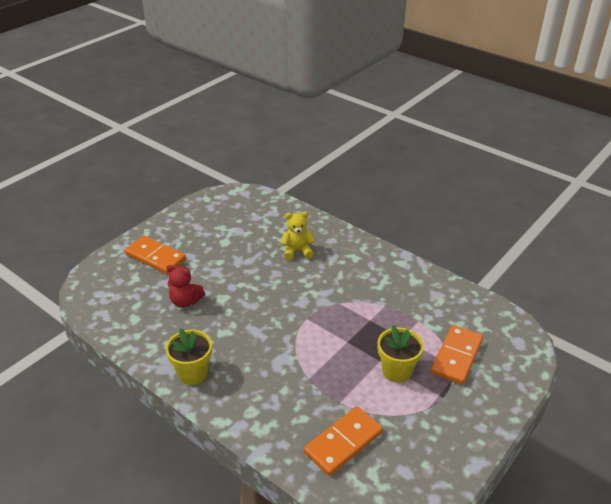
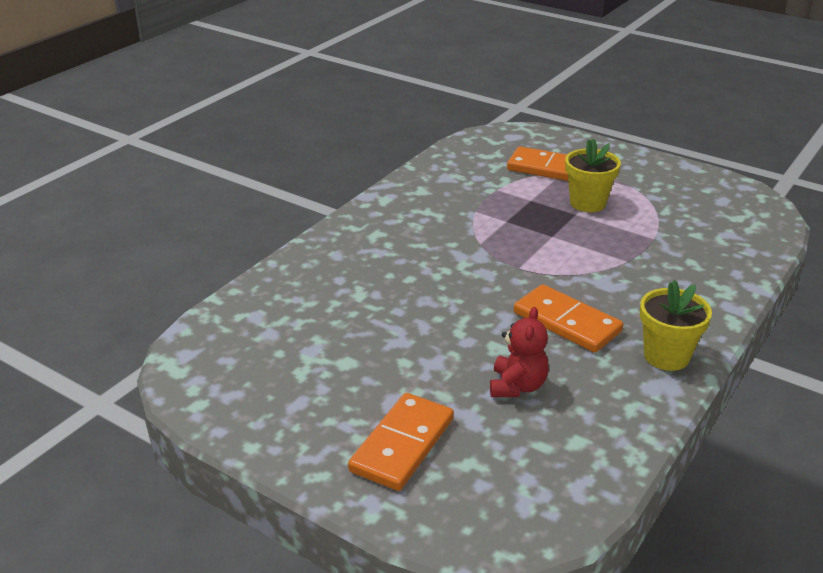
camera: 95 degrees left, 5 degrees down
yellow teddy bear [281,211,315,260] -> none
orange domino [304,406,383,476] -> orange domino moved to [514,284,623,353]

